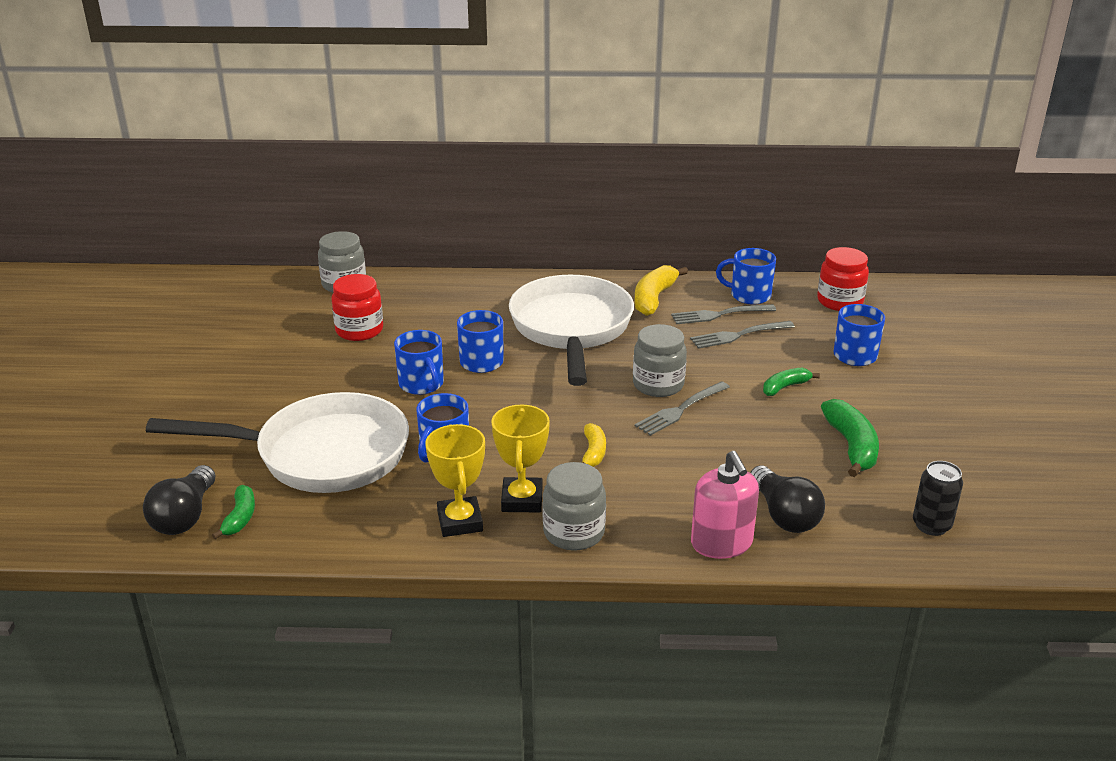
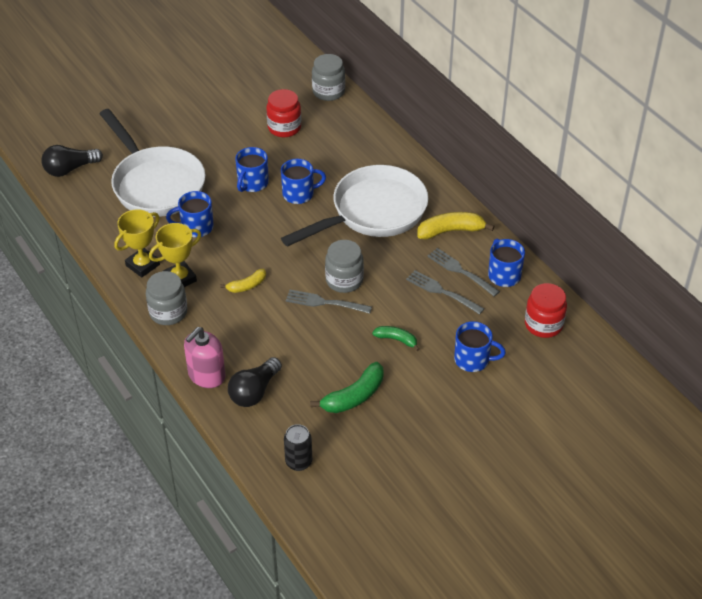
camera: 55 degrees right, 15 degrees up
green banana [212,485,255,539] -> none

